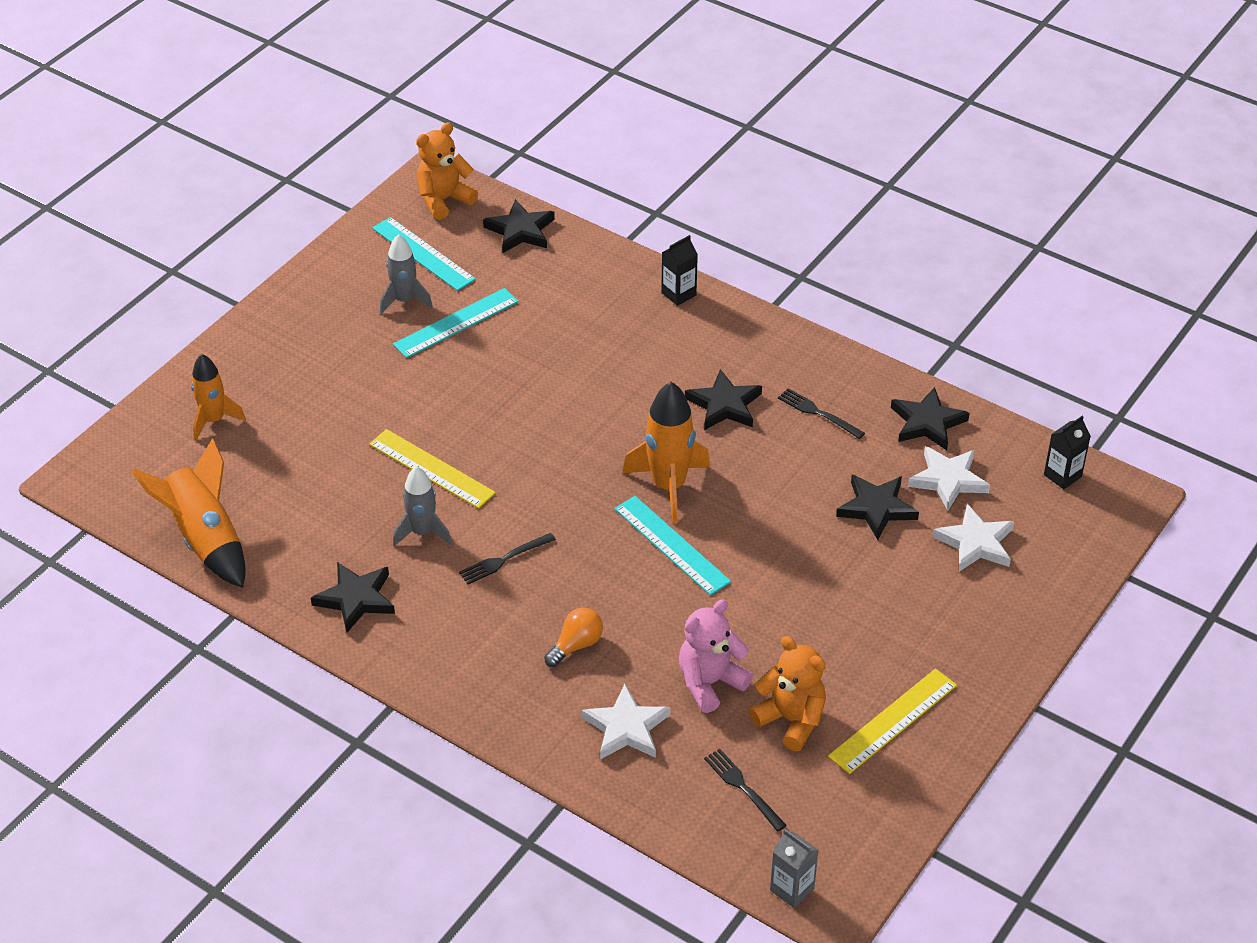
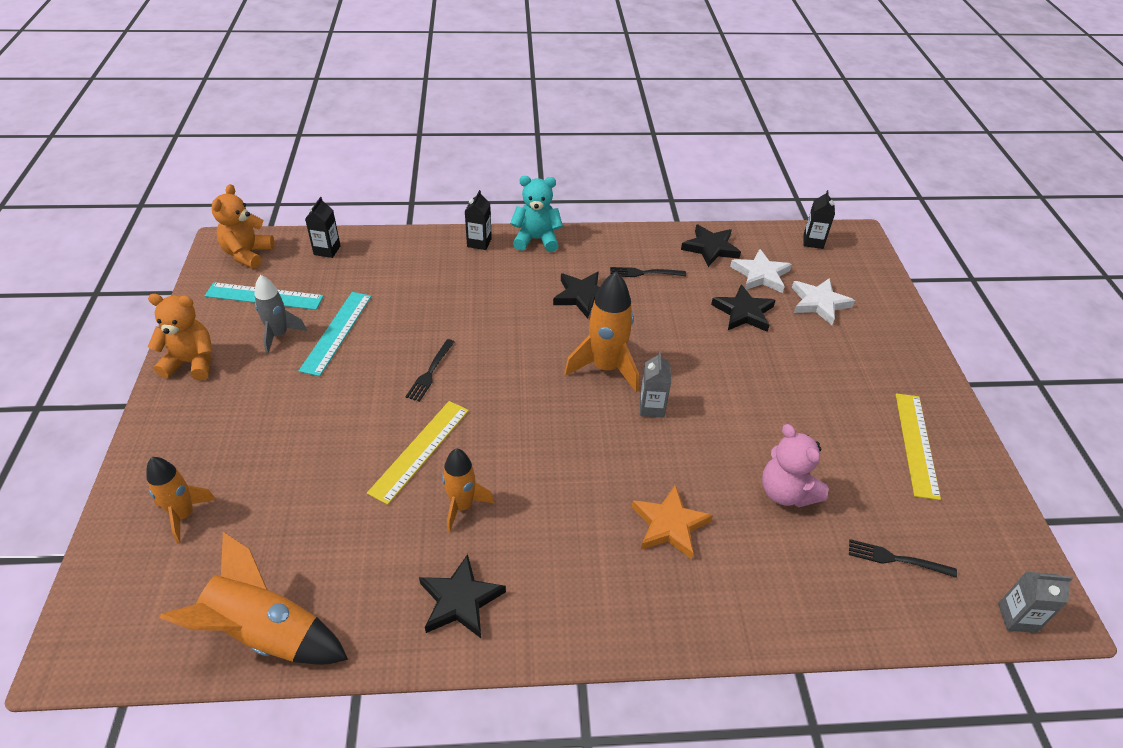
camera: 40 degrees left, 0 degrees up
yellow ruler [369,429,496,509] -> yellow ruler turned 60 degrees counterclockwise [367,401,469,505]
grey rocket [393,466,452,546] -> orange rocket [442,448,494,533]
black fork [459,533,556,584] -> black fork moved to [405,339,455,402]
black star [483,199,555,253] -> black carton [305,197,341,258]
orange light bulb [544,608,603,667] -> orange star [632,484,713,559]
white star [582,684,670,760] -> none
turquoise ruler [614,496,731,595] -> grey carton [640,351,671,418]
pink teddy bear [679,600,753,713] -> pink teddy bear turned 45 degrees counterclockwise [762,424,829,507]
orange teddy bear [749,636,826,751] -> orange teddy bear moved to [148,294,212,381]
none -> turquoise teddy bear [510,176,563,252]

